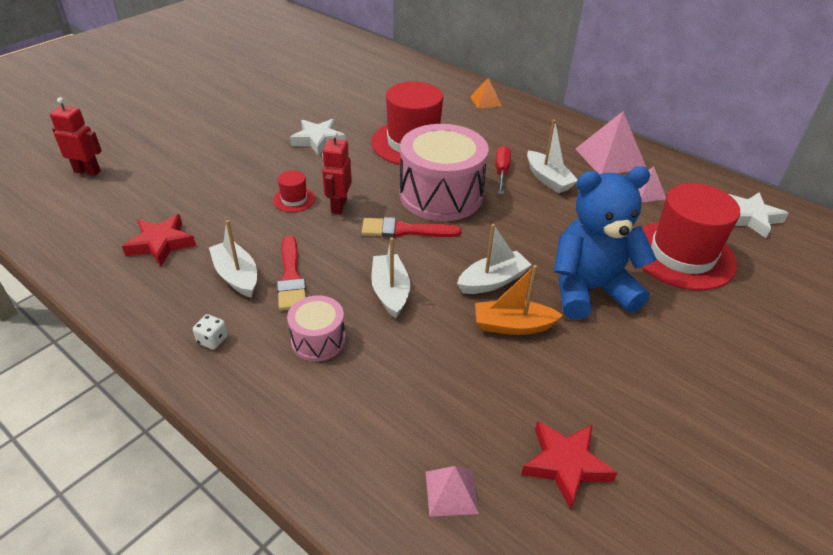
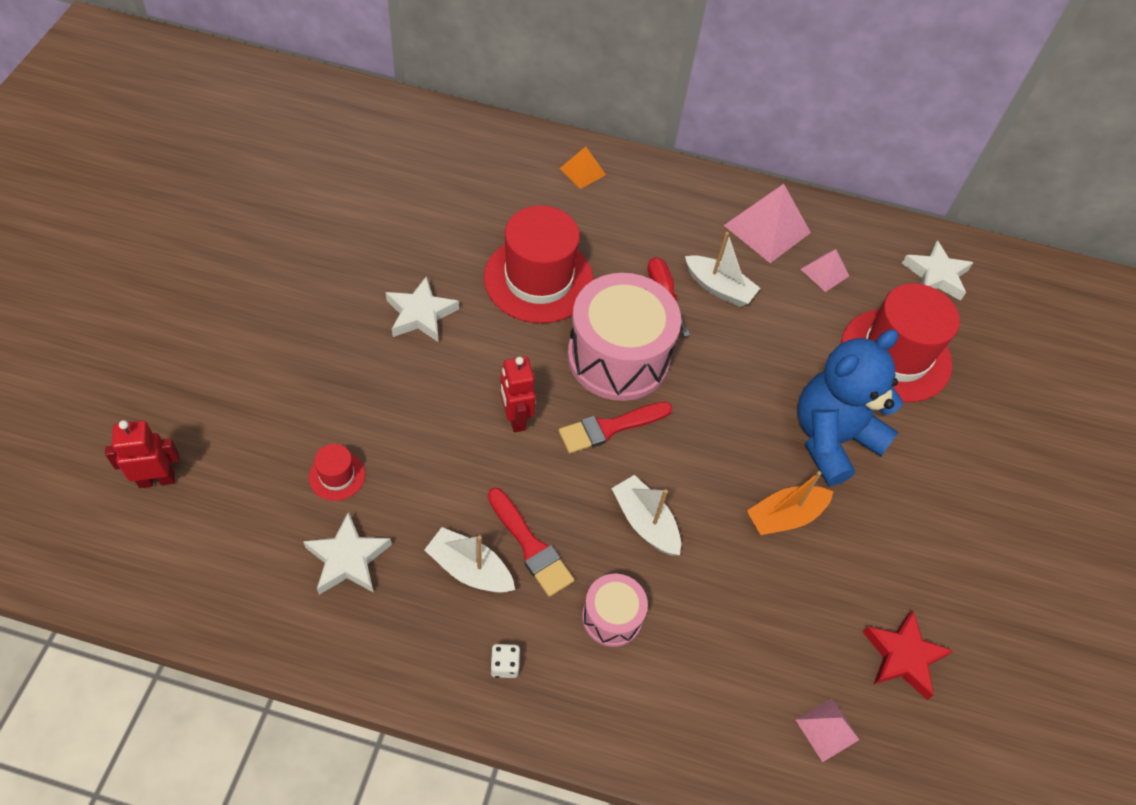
camera: 30 degrees left, 15 degrees up
red star [122,214,196,266] -> white star [303,512,392,595]
red hat [273,170,315,212] -> red hat moved to [309,444,365,501]
white boat [457,224,531,294] -> none

